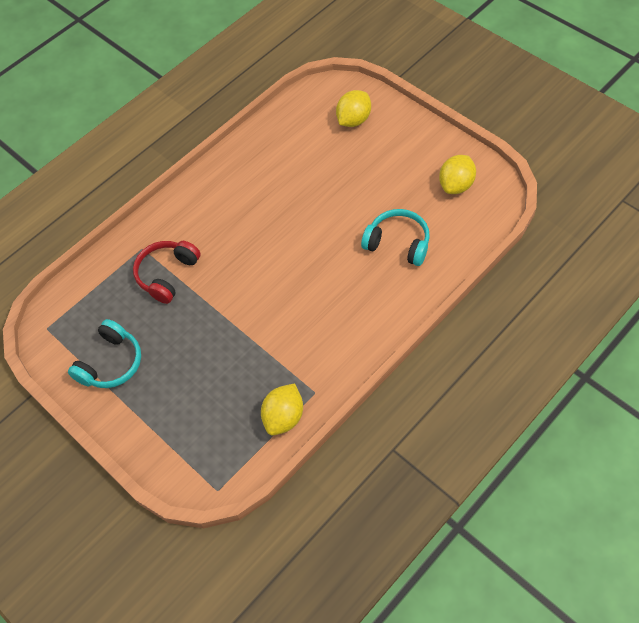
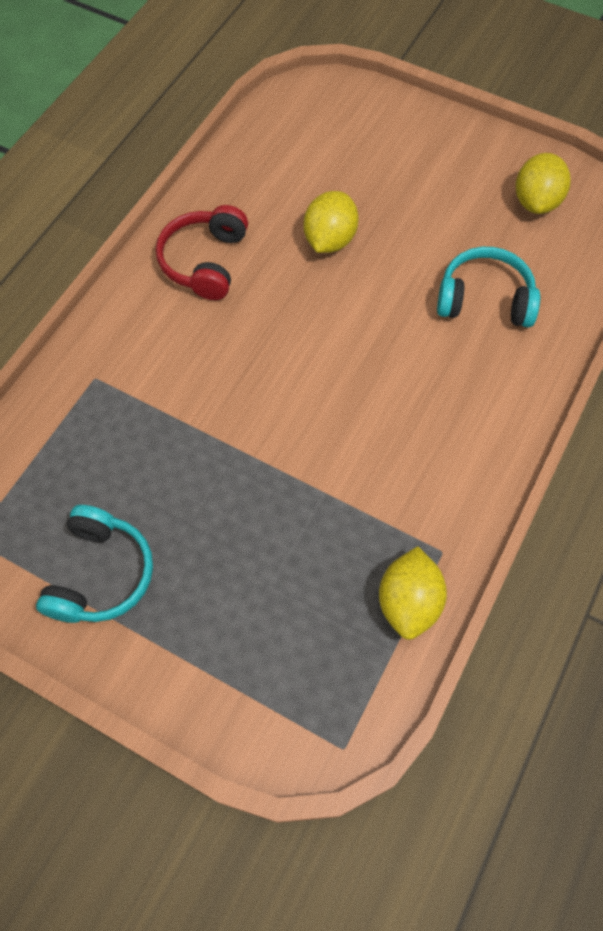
camera: 20 degrees left, 5 degrees up
red headphones [133,241,201,304] -> red headphones moved to [156,205,248,300]
yellow lemon [336,90,371,127] -> yellow lemon moved to [304,191,358,253]

